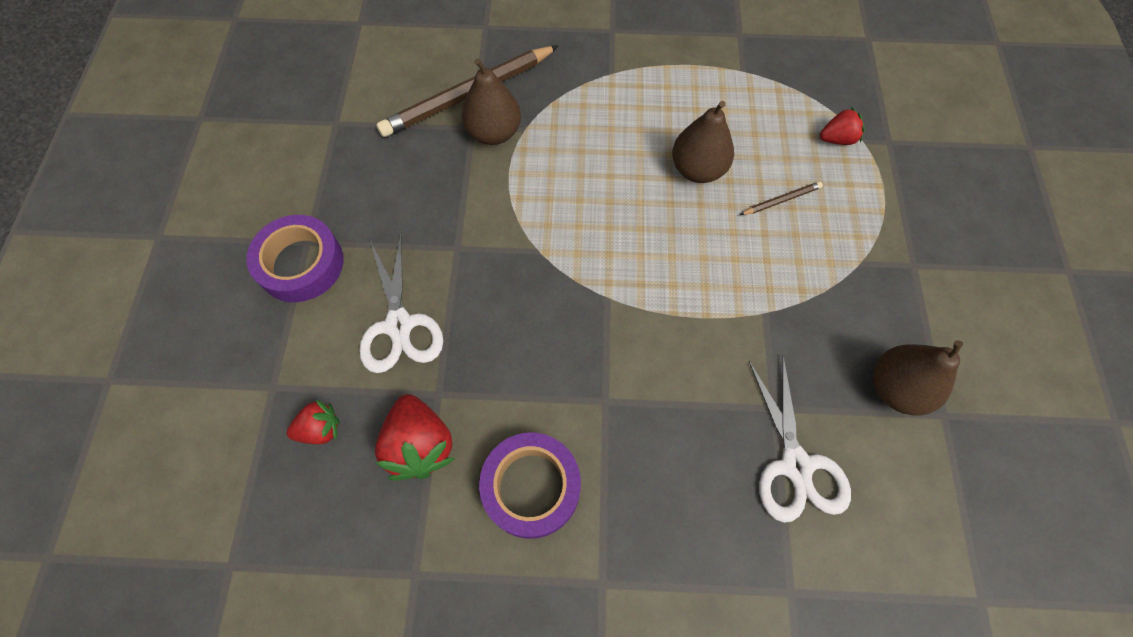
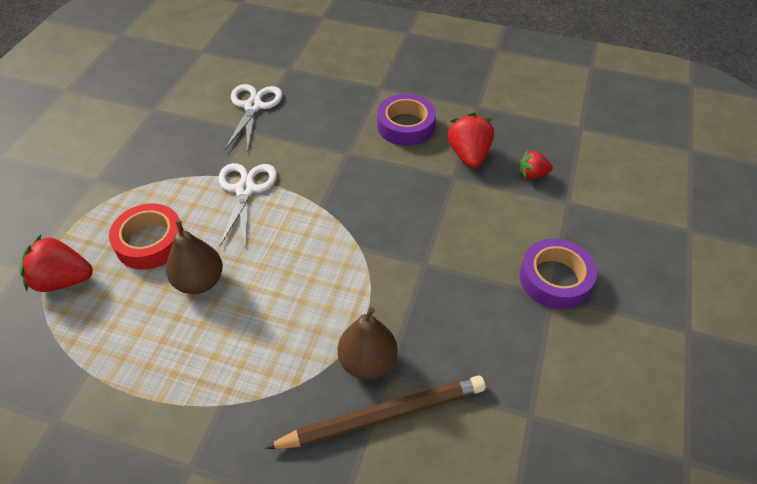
camera: 165 degrees left, 15 degrees down
white scissors [359,234,443,373] -> white scissors moved to [219,163,277,248]
brown pencil [740,181,823,215] -> red tape [109,203,184,270]
red strawberry [820,107,865,145] -> red strawberry [20,235,93,292], size x1.68
brown pear [873,340,963,415] -> none

